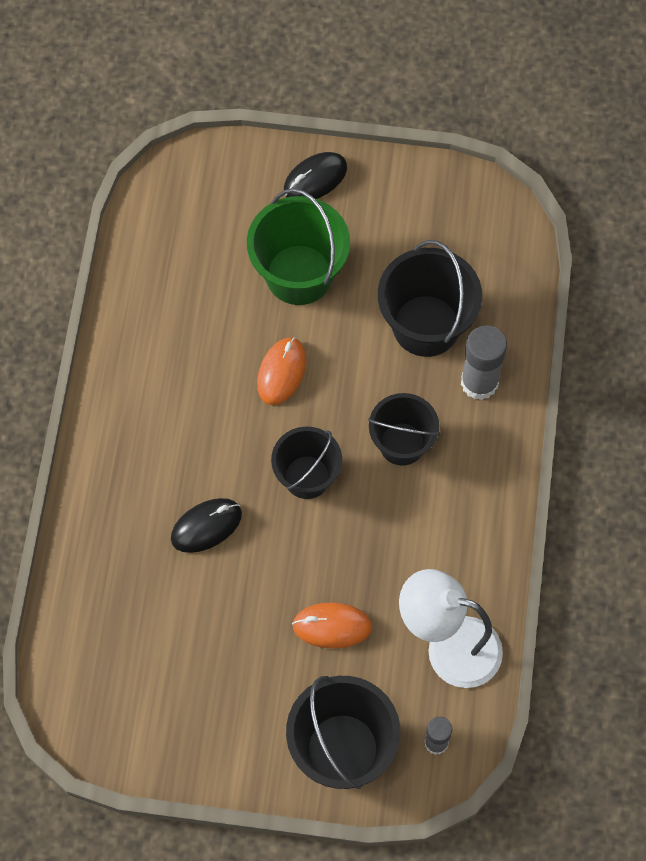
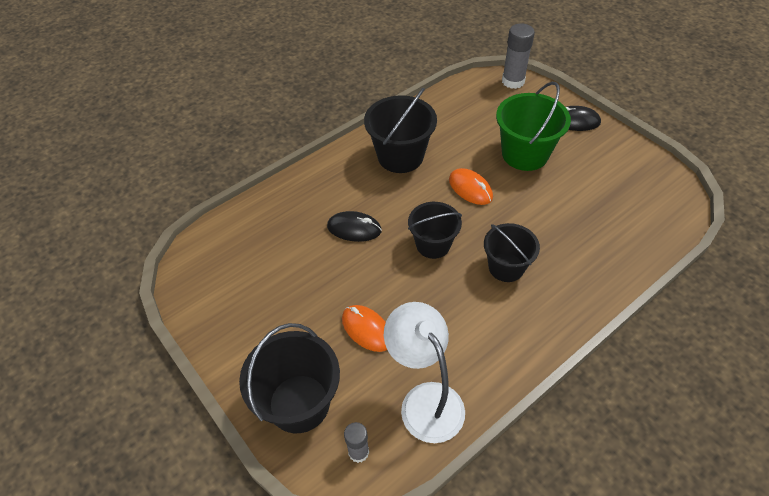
camera: 45 degrees right, 15 degrees down
orange mouse [257,337,306,405] -> orange mouse turned 75 degrees clockwise [449,168,493,205]
black bucket [378,240,482,357] -> black bucket moved to [364,88,437,173]
grey glue stick [461,325,507,400] -> grey glue stick moved to [502,23,535,89]

